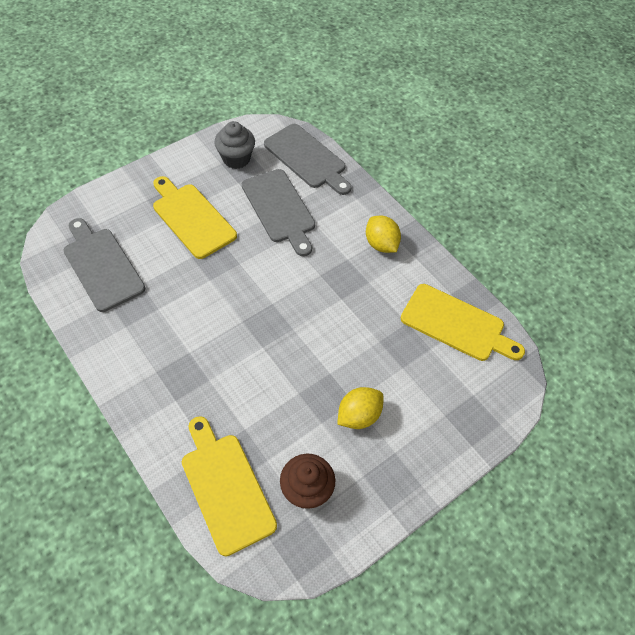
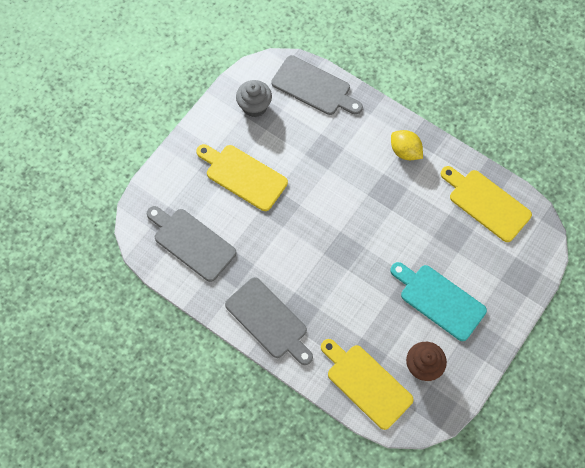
camera: 15 degrees left, 10 degrees up
grey cutting board [242,169,315,256] -> grey cutting board moved to [225,277,313,365]
yellow lemon [337,387,384,429] -> turquoise cutting board [390,262,487,341]
yellow cutting board [401,284,525,361] -> yellow cutting board turned 150 degrees counterclockwise [441,166,532,242]

